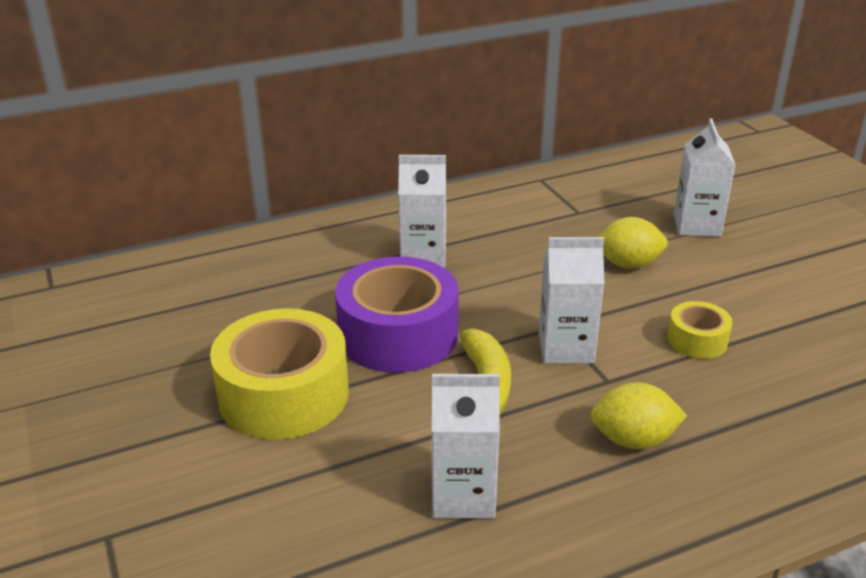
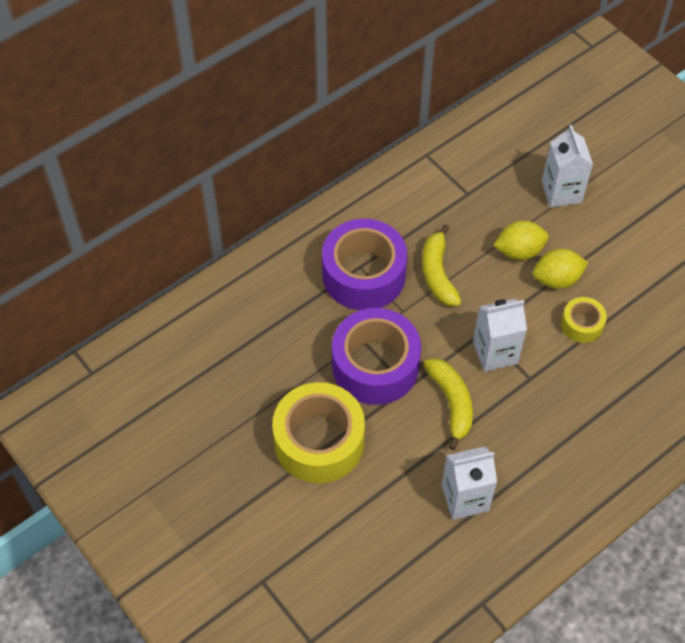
camera: 15 degrees left, 25 degrees up
white carton [398,155,446,268] -> purple tape [322,219,407,310]
yellow lemon [590,382,687,449] -> yellow lemon moved to [533,249,588,289]
none -> yellow banana [422,224,462,306]

